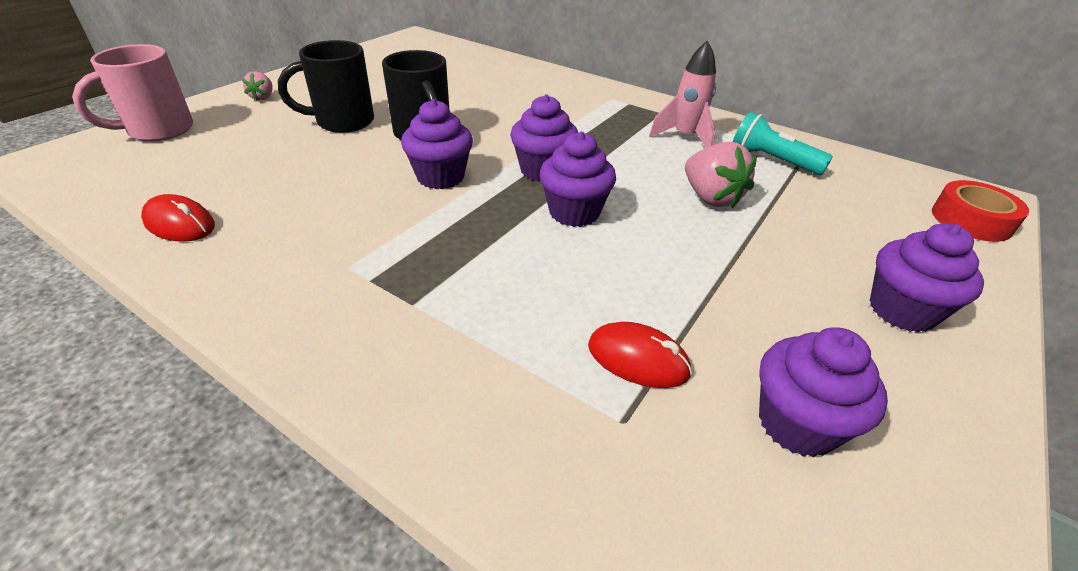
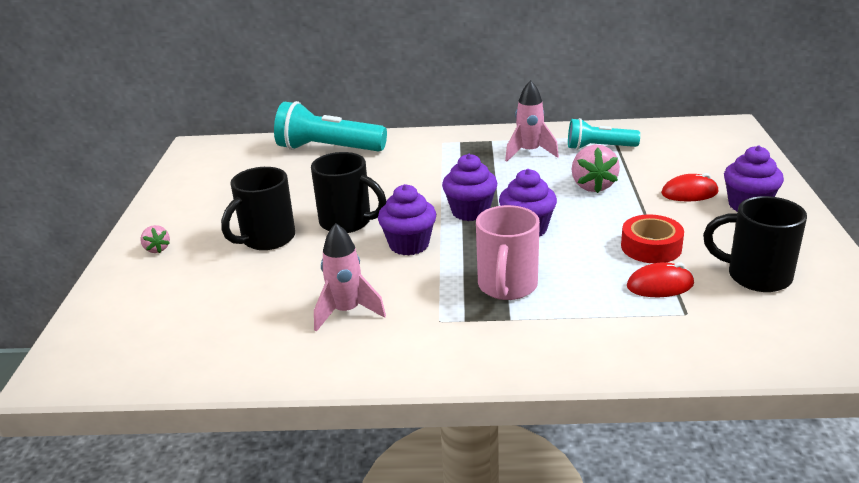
camera: 30 degrees left, 10 degrees down
pink mug [72,44,193,142] -> pink mug moved to [476,205,540,300]
red mouse [141,194,215,242] -> red mouse moved to [661,173,718,201]
pink strawberry [685,142,757,208] -> pink strawberry turned 60 degrees clockwise [571,145,620,193]
purple cupcake [759,328,888,457] -> black mug [703,196,807,292]
red tape [932,180,1029,242] -> red tape moved to [621,214,684,263]
none -> turquoise flashlight [274,101,387,151]
none -> pink rocket [314,223,386,332]

